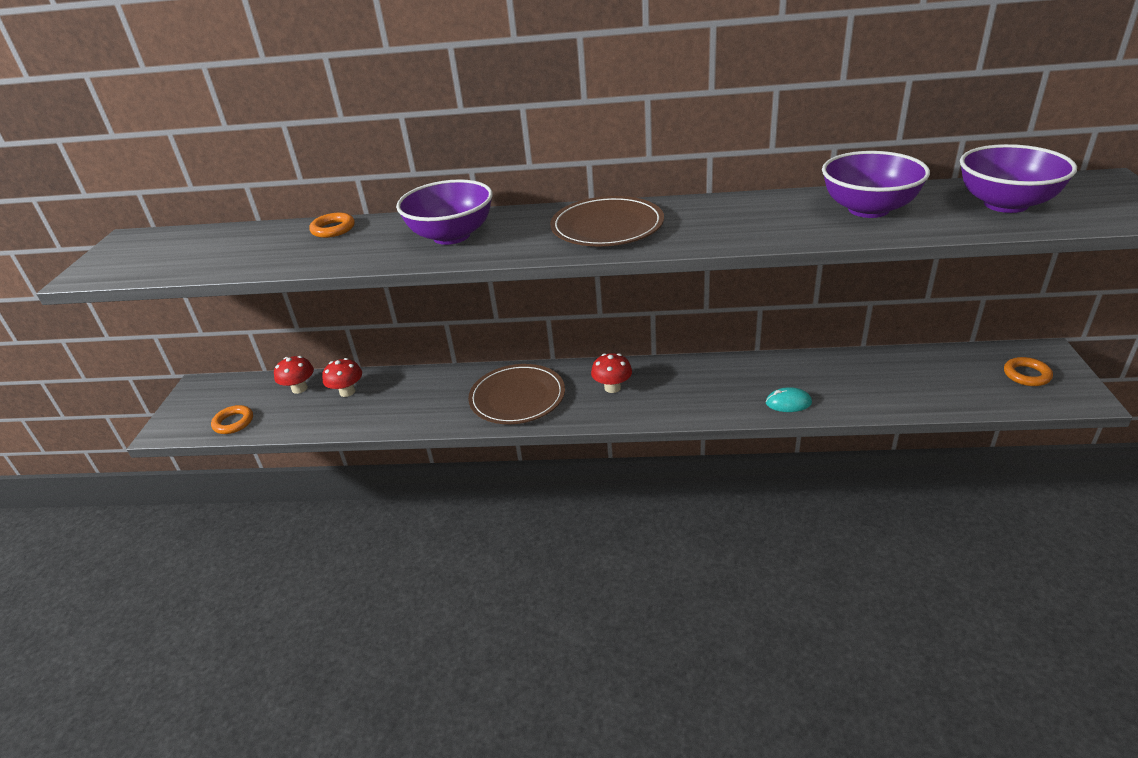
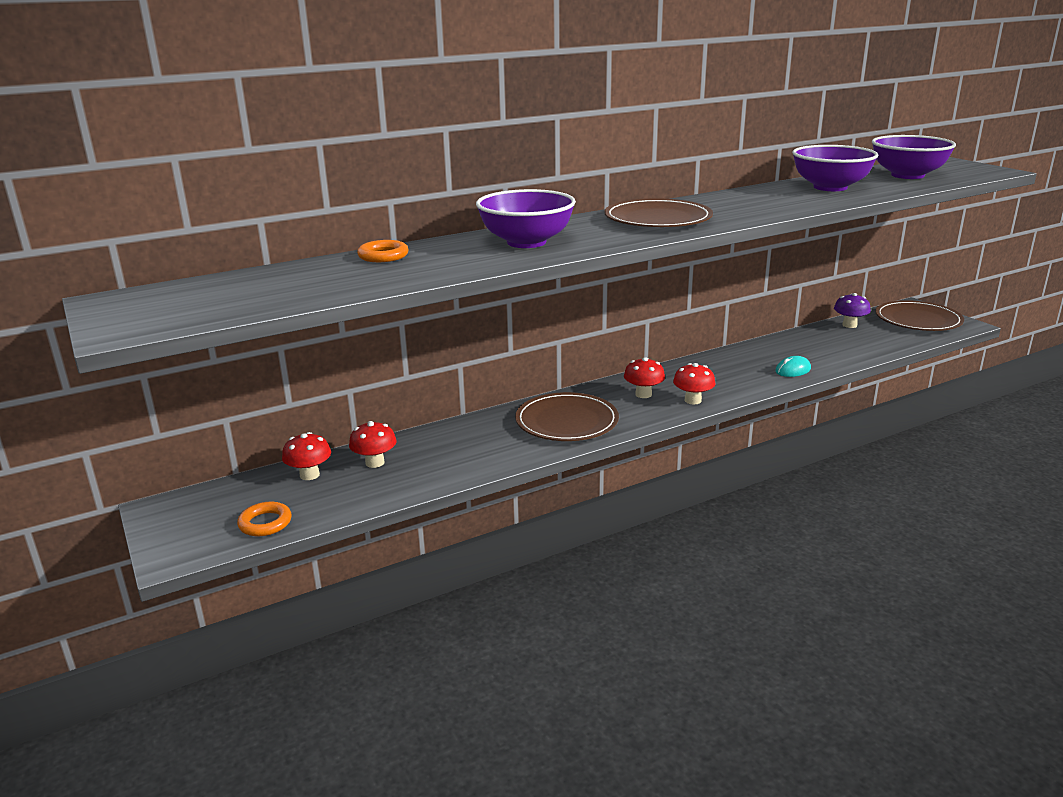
camera: 35 degrees left, 10 degrees down
orange ring [1004,357,1053,386] -> brown plate [875,300,964,331]
none -> red mushroom [673,363,715,404]
none -> purple mushroom [834,293,871,328]

